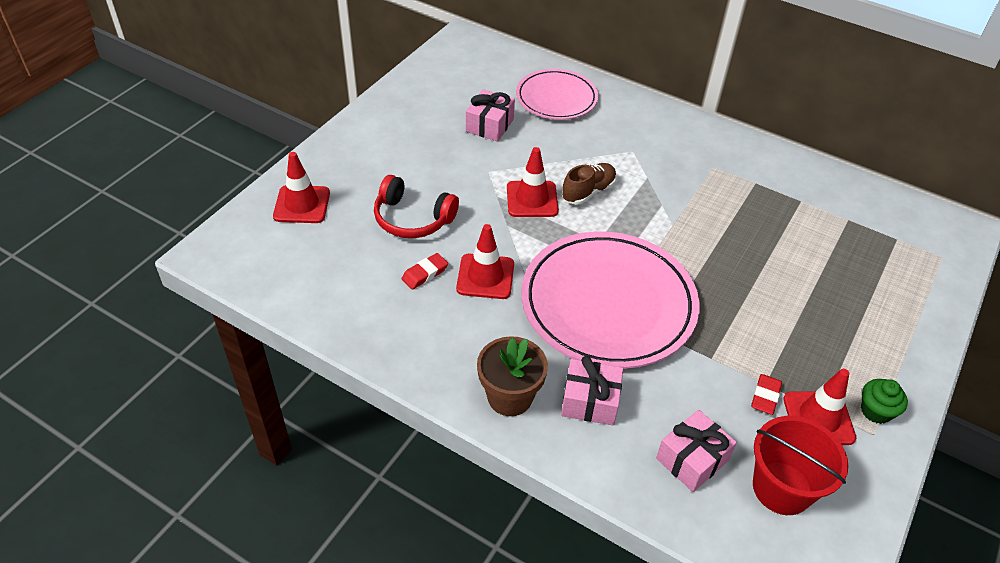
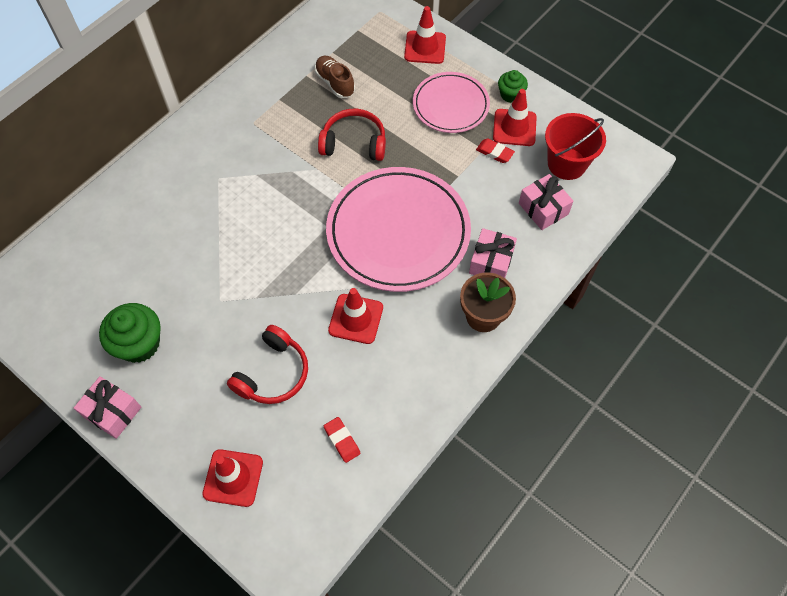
camera: 80 degrees left, 15 degrees up
red eraser [402,253,448,289] -> red eraser moved to [324,417,360,463]
pink gift [466,89,515,142] -> pink gift moved to [74,376,141,439]
red traffic cone [507,147,559,217] -> red traffic cone moved to [404,6,446,64]
pink plate [516,69,598,120] -> pink plate moved to [413,72,490,133]
brown shoe [562,163,616,205] -> brown shoe moved to [315,56,355,98]
none -> green cupcake [99,303,161,363]
none -> red headphones [318,109,386,161]

